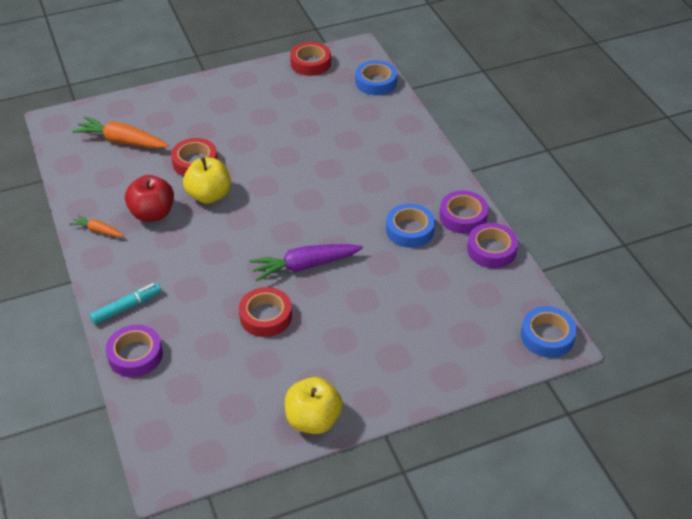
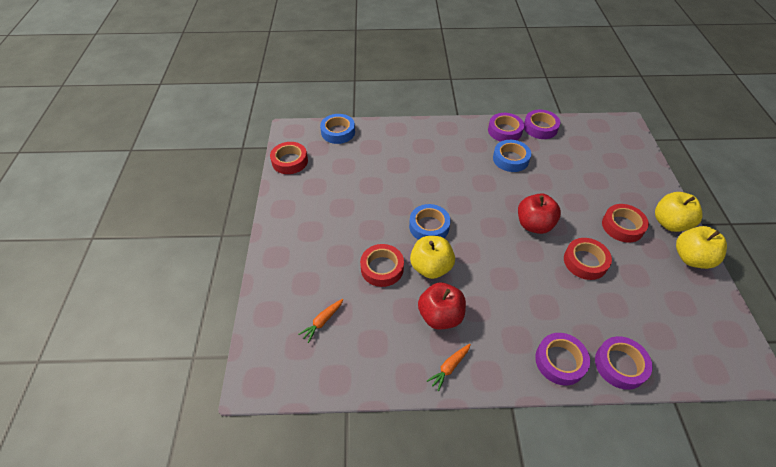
camera: 70 degrees left, 5 degrees up
orange carrot [72,116,169,149] -> orange carrot [298,299,344,343], size x0.54
turquoise marker [89,283,162,325] -> purple tape [535,333,590,385]
purple carrot [249,244,363,281] -> red apple [518,193,561,234]
blue tape [521,306,577,358] -> blue tape moved to [409,204,451,240]
none -> red tape [602,204,649,243]
none -> yellow apple [655,192,703,232]

